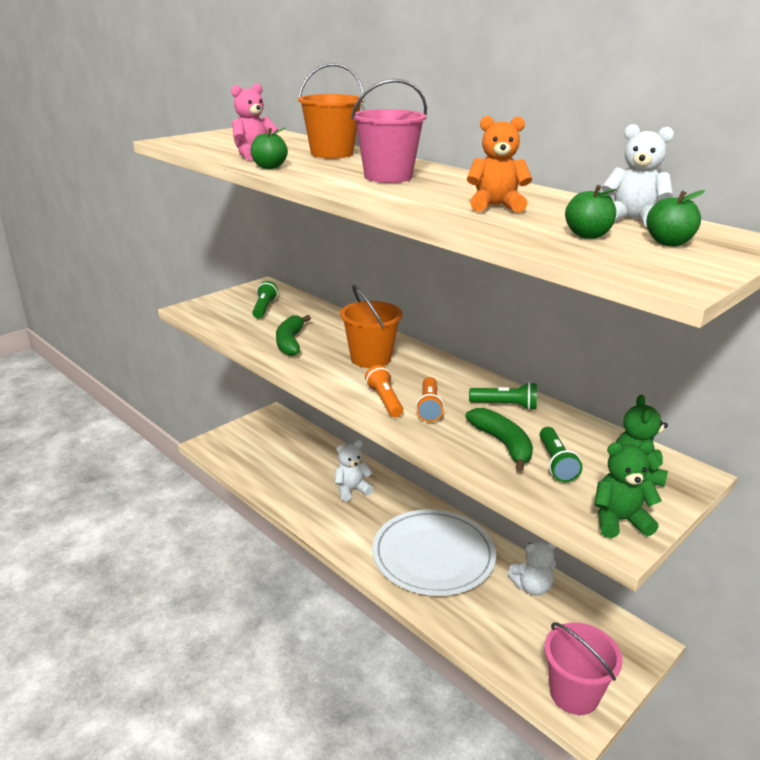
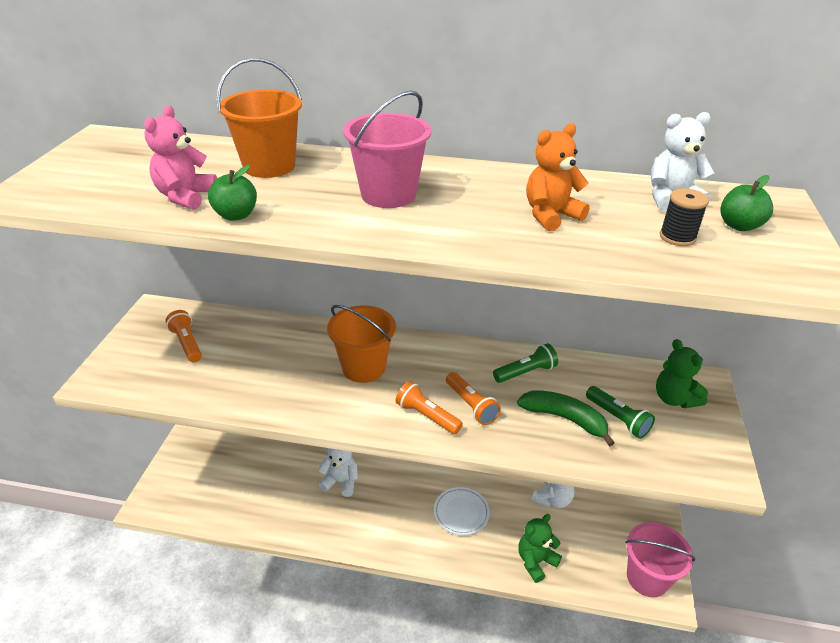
camera: 35 degrees left, 10 degrees up
green flashlight [252,281,278,319] -> orange flashlight [166,310,202,362]
green banana [276,315,311,356] -> none
white teddy bear [335,440,374,501] -> white teddy bear turned 75 degrees clockwise [318,448,358,497]
white plate [372,509,496,596] -> white plate [434,487,490,535], size x0.48
green apple [565,185,616,239] -> black spool [660,188,709,246]
green teddy bear [594,441,662,538] -> green teddy bear moved to [518,514,562,583]

